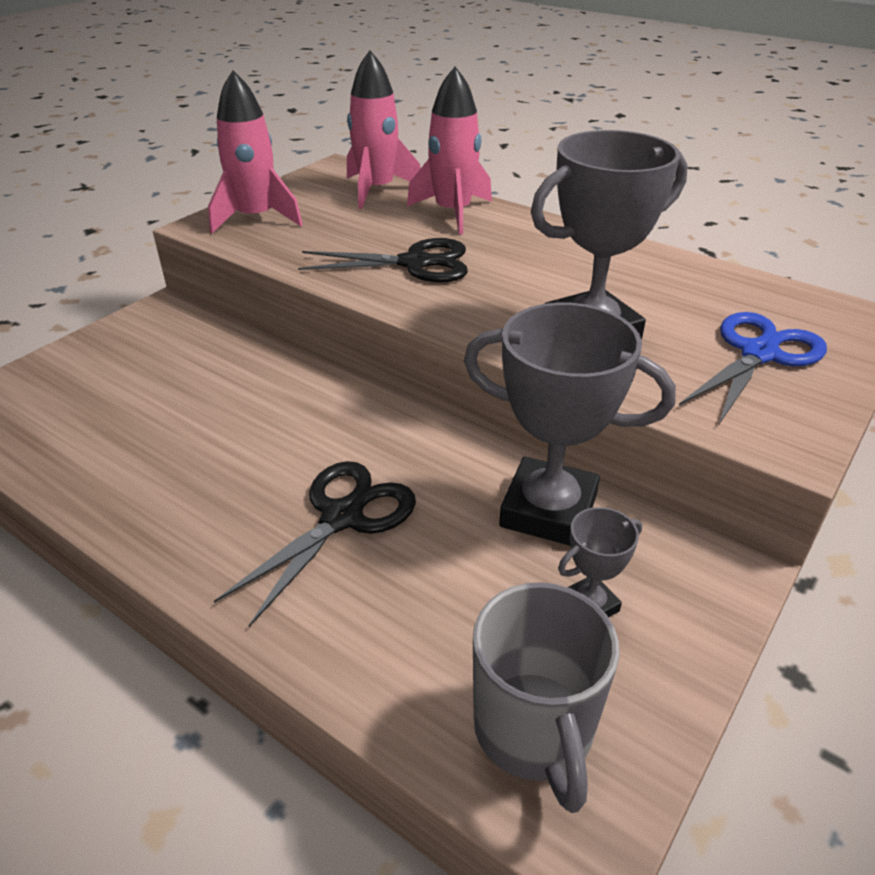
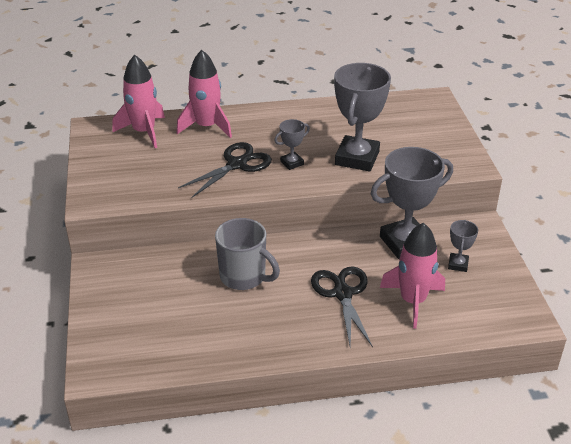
camera: 45 degrees left, 0 degrees up
pink rocket [208,71,303,233] -> pink rocket moved to [380,223,445,329]
grey mug [473,582,619,813] -> grey mug moved to [215,218,280,290]
blue scissors [679,312,827,424] -> none
none -> grey trophy [274,119,310,170]

